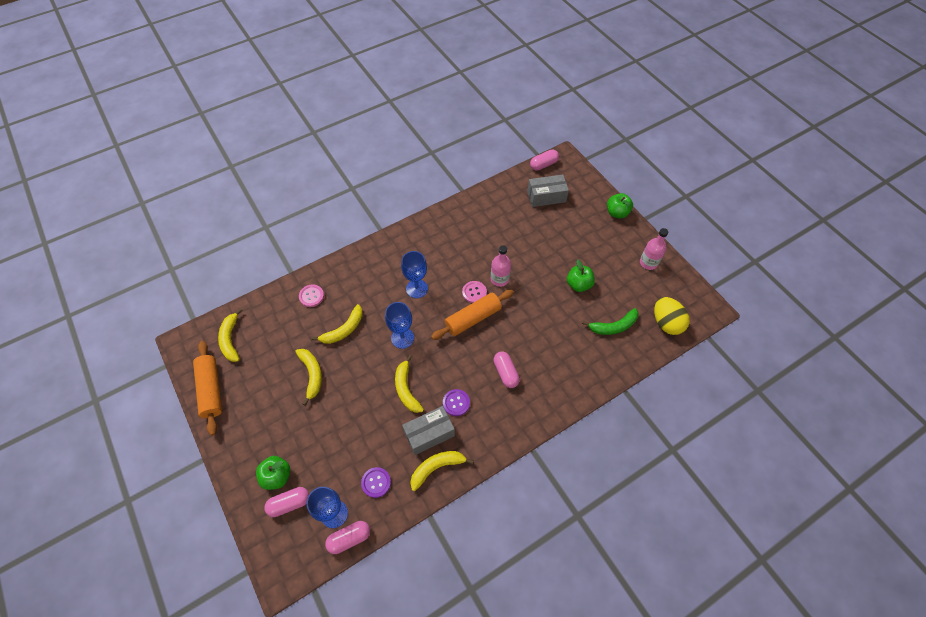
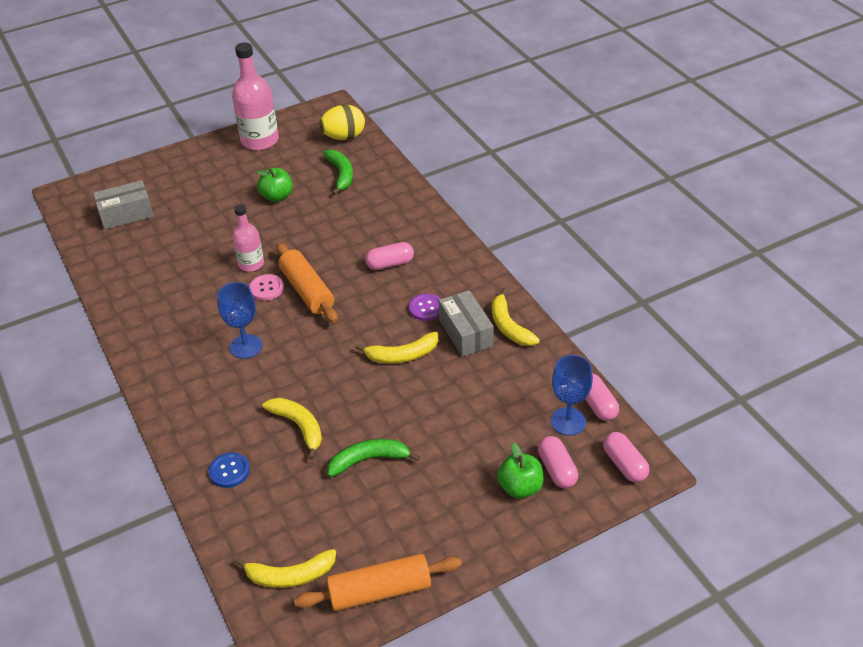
camera: 85 degrees left, 15 degrees down
yellow banana [295,349,322,406] -> green banana [328,439,420,477]
pink button [299,285,324,307] -> blue button [209,452,250,488]
purple button [361,467,391,498] -> none
blue goblet [385,302,414,349] -> none
grey box [527,175,569,207] -> grey box turned 75 degrees clockwise [93,180,154,230]
pink capsule [530,149,559,171] -> pink capsule moved to [603,432,649,482]
green apple [607,193,633,218] -> none
pink bottle [640,228,668,270] -> pink bottle [232,42,279,150], size x1.68

